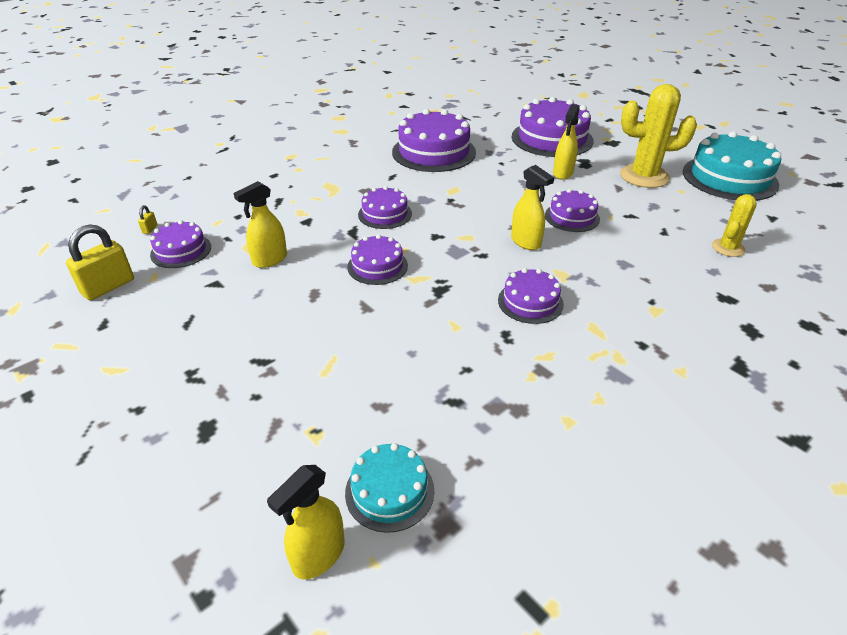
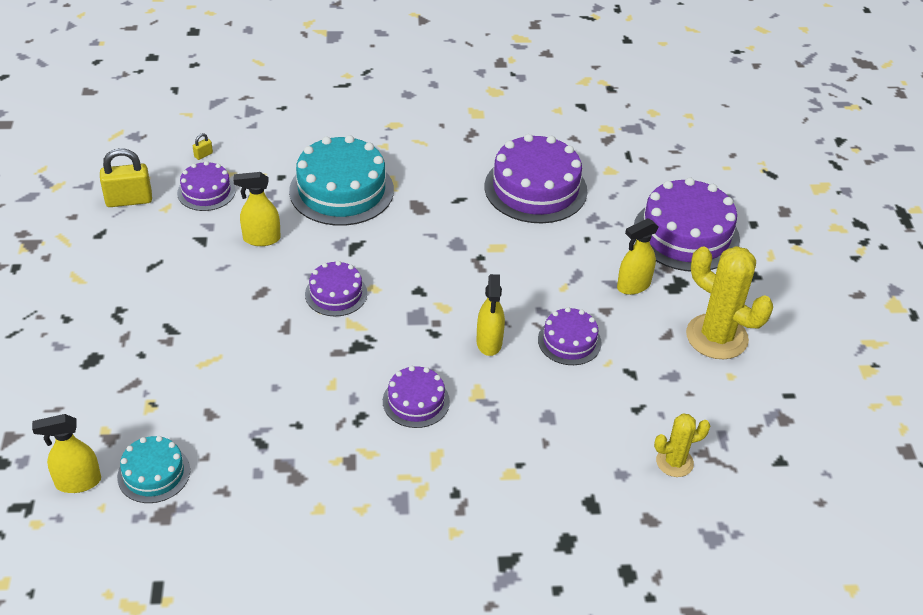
camera: 35 degrees right, 5 degrees up
purple cake [358,186,412,229] -> none
turquoise cake [683,131,781,201] -> turquoise cake moved to [289,135,394,226]

